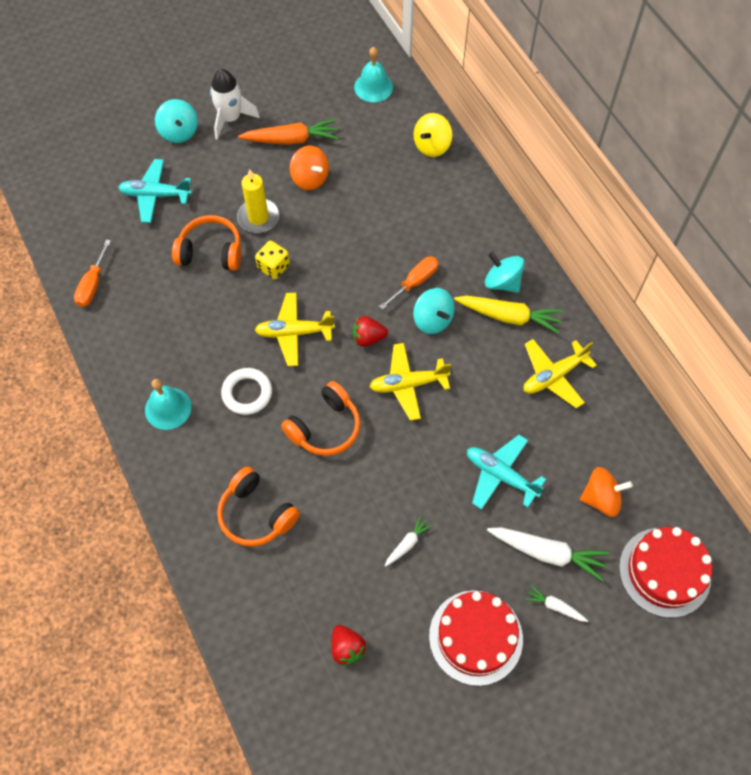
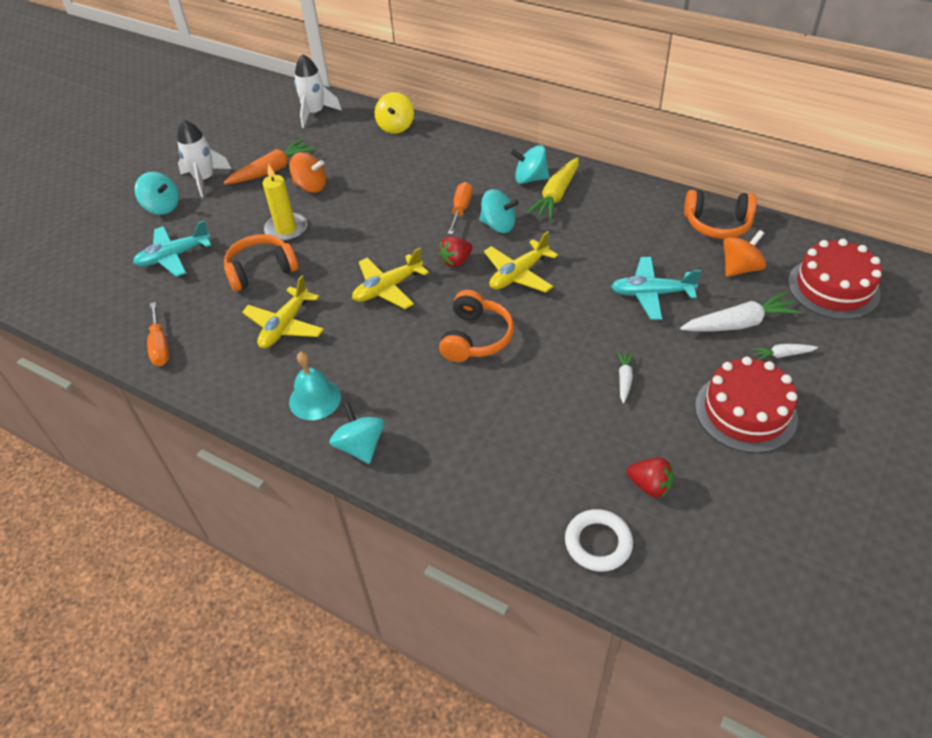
camera: 30 degrees left, 15 degrees down
orange headphones [217,466,300,547] -> orange headphones moved to [684,190,757,239]
white ring [221,368,272,415] -> white ring moved to [565,509,633,572]
yellow dice [255,241,290,279] -> none
turquoise bell [354,47,393,102] -> white rocket [294,54,342,128]
yellow carrot [454,296,564,334] -> yellow carrot turned 135 degrees clockwise [526,157,579,220]
yellow plane [524,339,597,408] -> yellow plane moved to [242,275,324,348]
none -> turquoise spinning top [329,402,385,464]

